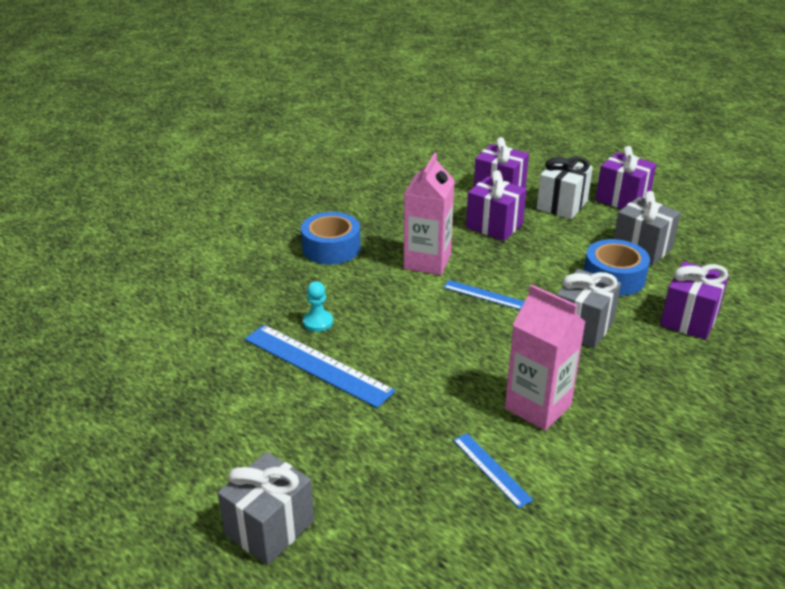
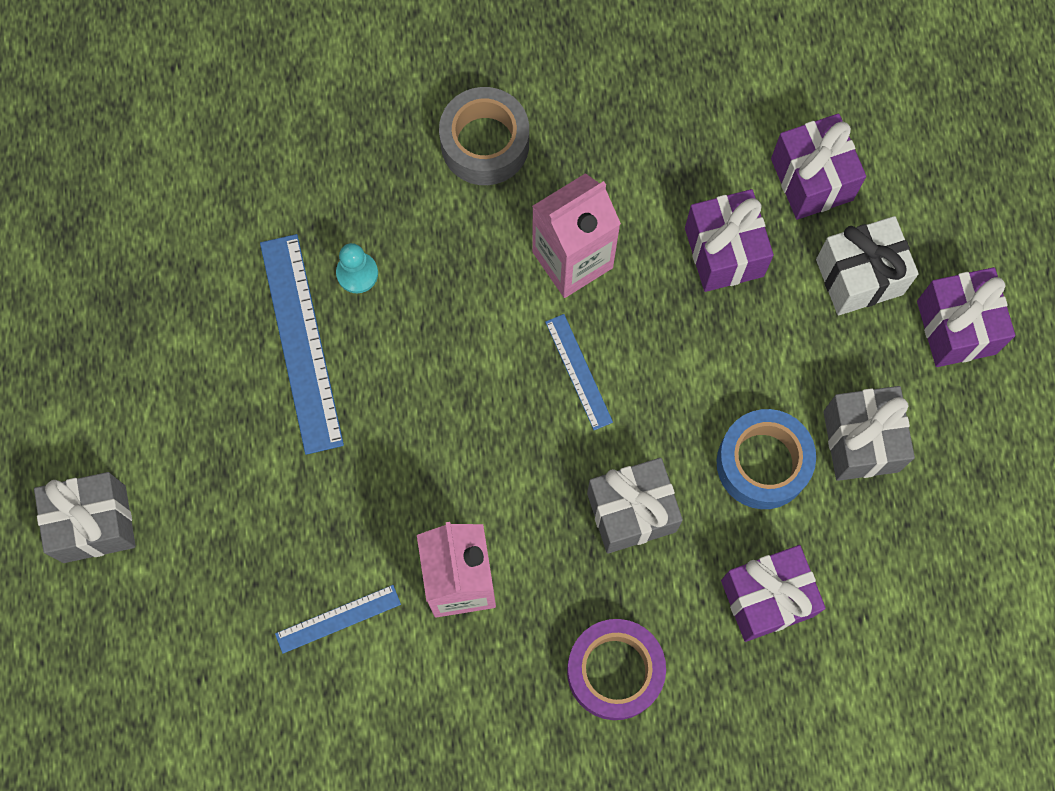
camera: 40 degrees right, 40 degrees up
blue tape [301,212,361,265] -> grey tape [439,87,529,185]
blue ruler [453,433,533,508] -> blue ruler turned 60 degrees clockwise [275,585,401,654]
none -> purple tape [567,619,666,720]

